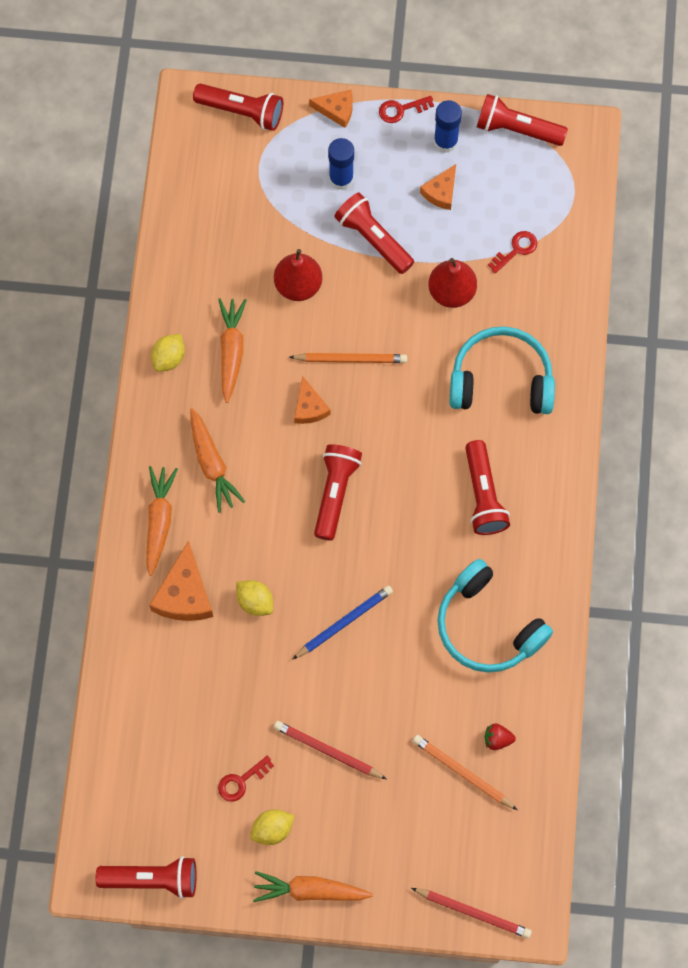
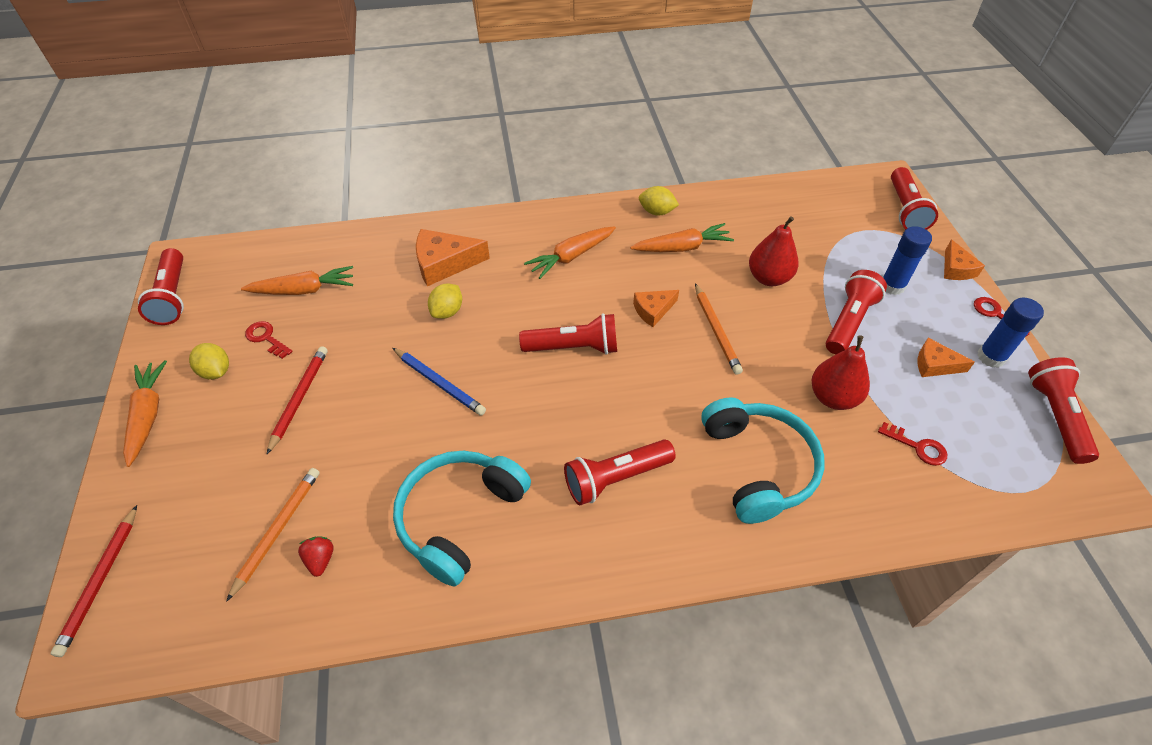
camera: 75 degrees right, 20 degrees down
orange carrot [146,466,178,576] -> orange carrot moved to [241,266,353,295]

